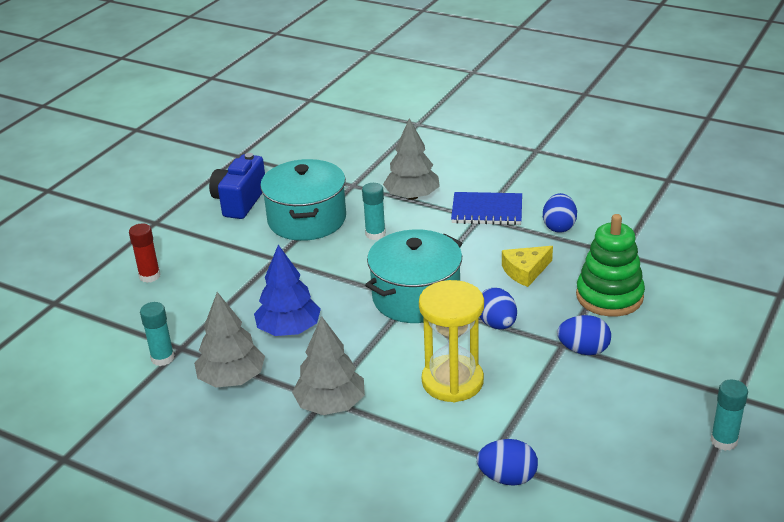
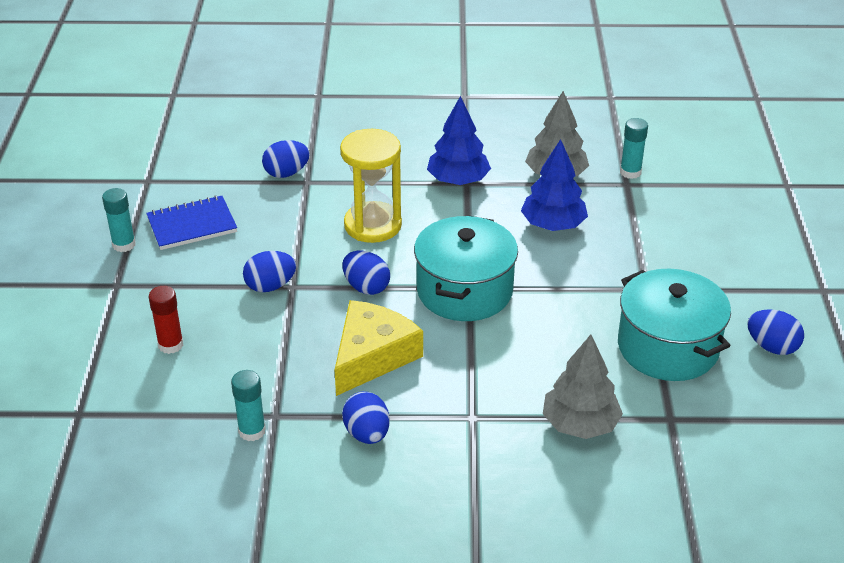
camera: 150 degrees right, 5 degrees up
red glue stick [129,223,161,283] -> red glue stick moved to [149,286,183,354]
blue camera [209,153,265,219] -> blue egg [747,309,804,355]
grey tree [292,316,365,415] -> blue tree [427,96,491,185]
turquoise glue stick [362,183,386,240] -> turquoise glue stick moved to [231,370,266,441]
blue notebook [451,192,522,225] -> blue notebook moved to [146,195,237,250]
yellow cheese [502,246,553,287] -> yellow cheese [335,300,423,396], size x1.64
green stacking toy [576,214,645,317] -> none

